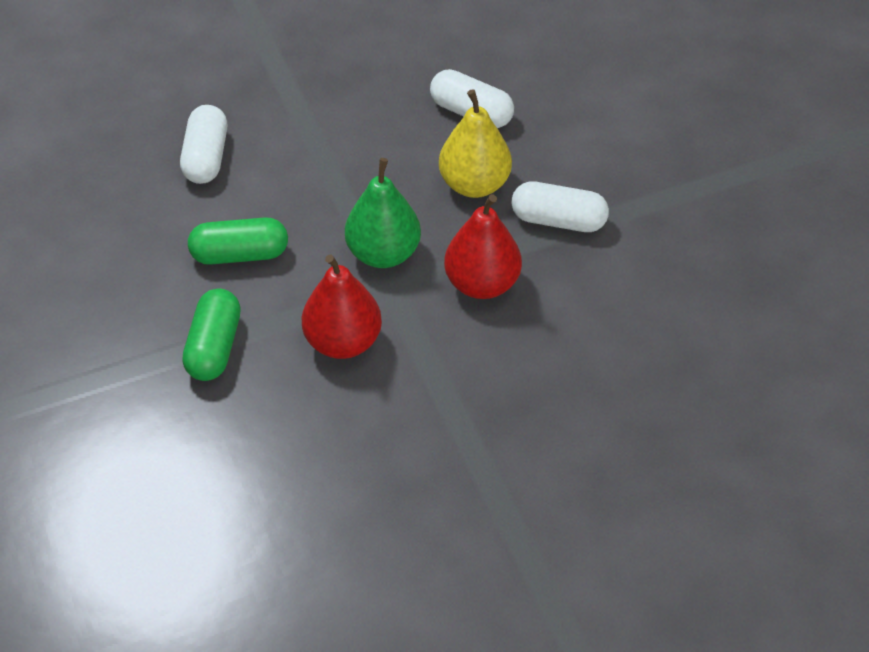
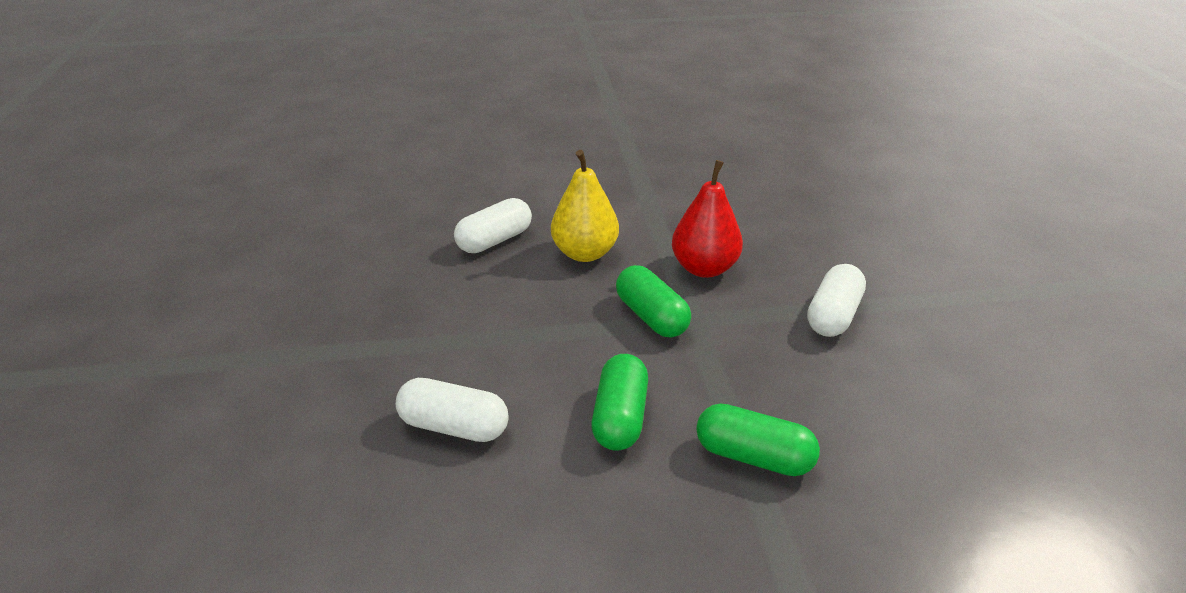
camera: 75 degrees left, 15 degrees down
red pear [301,254,382,359] -> none
green pear [345,158,421,268] -> green capsule [616,265,691,338]
white capsule [512,182,609,232] -> white capsule moved to [807,264,866,337]

